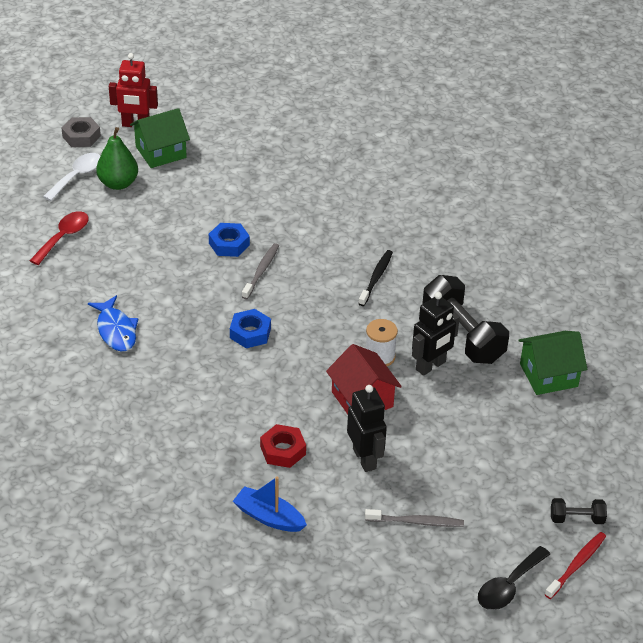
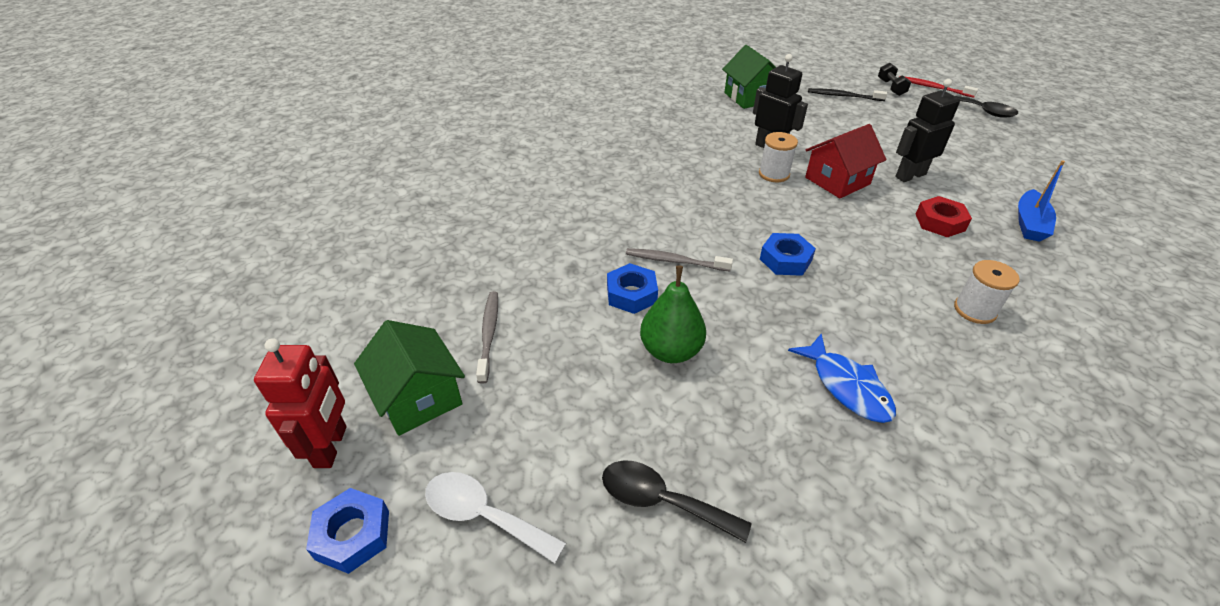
camera: 95 degrees left, 0 degrees up
red spoon [29,211,89,265] -> black spoon [602,460,751,543]
grey nut [61,117,101,147] -> blue nut [306,488,389,574]
blue fish [88,295,138,351] -> blue fish turned 90 degrees clockwise [788,334,896,423]
green pear [96,127,138,190] -> green pear moved to [640,266,706,363]
black toothbrush [358,250,393,306] -> black toothbrush moved to [808,88,887,101]
grey toothbrush [365,509,464,527] -> grey toothbrush moved to [476,291,498,384]
black dumbbell [422,275,509,364] -> none
none -> white spool [954,260,1019,324]

